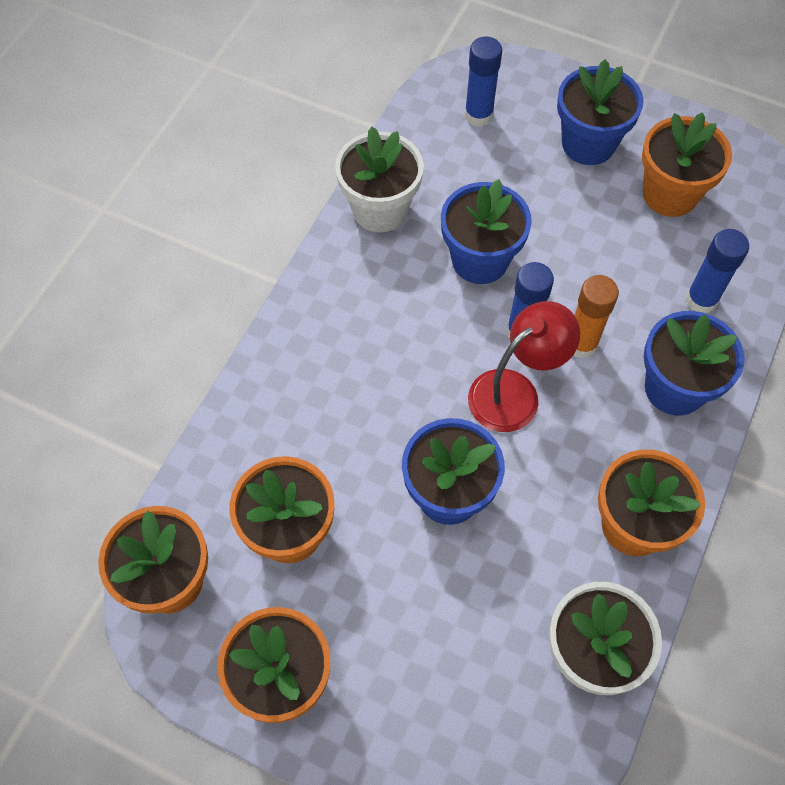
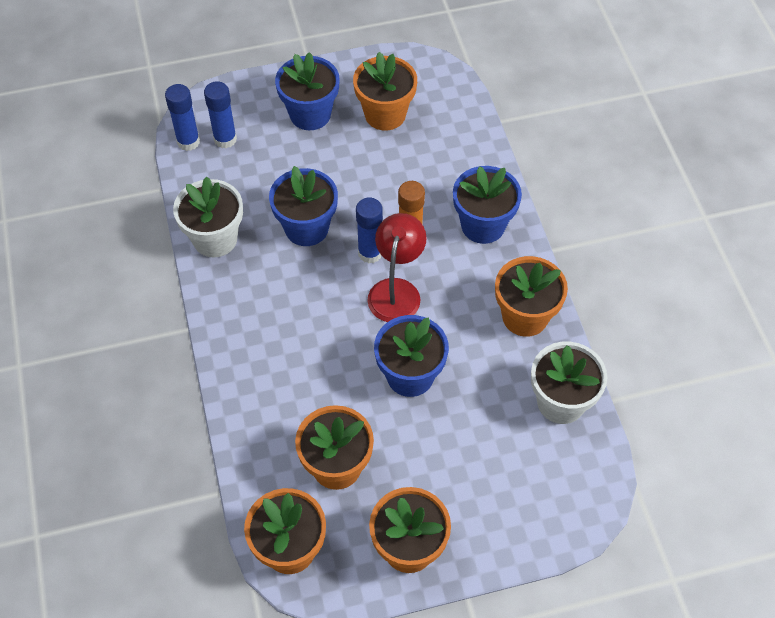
camera: 40 degrees left, 5 degrees down
blue glue stick [686,229,749,313] -> blue glue stick moved to [165,84,200,151]

